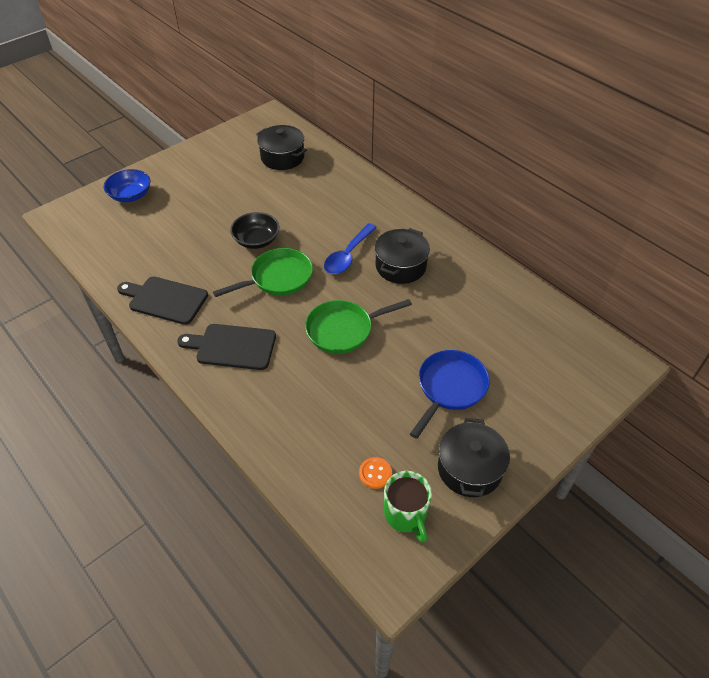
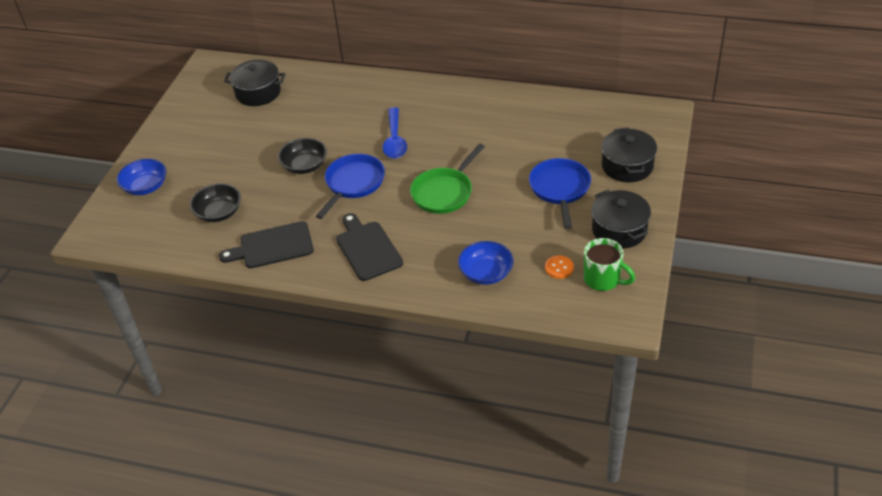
camera: 30 degrees left, 5 degrees down
black cutting board [177,324,276,370] -> black cutting board turned 90 degrees clockwise [336,213,403,281]
green pan [213,248,313,297] -> blue pan [316,154,385,219]
black pot [375,228,430,284] -> black pot moved to [601,127,657,183]
none -> black bowl [190,183,241,222]
none -> blue bowl [458,241,514,285]

